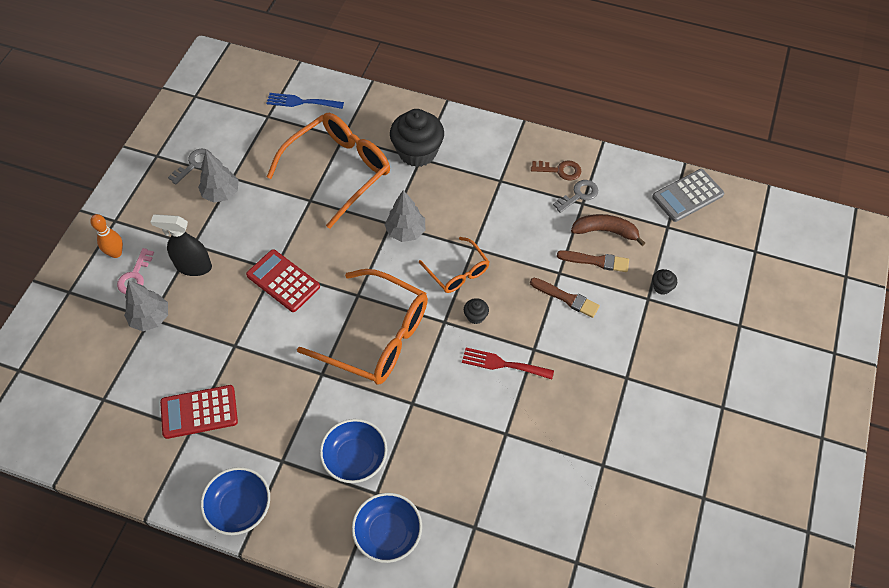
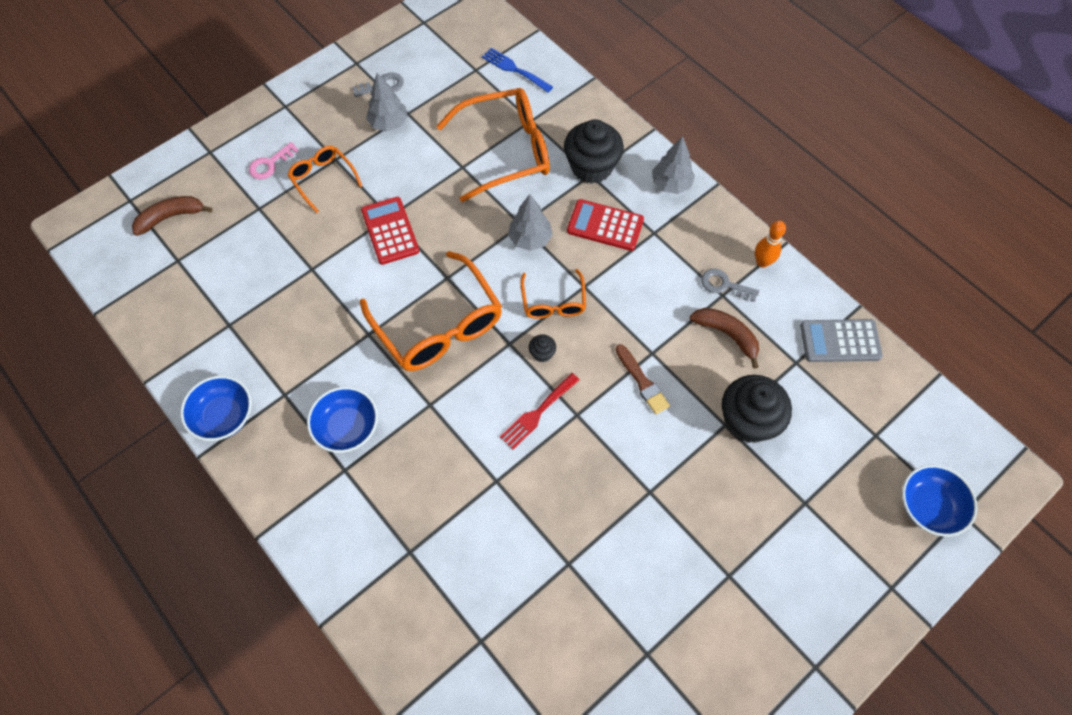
camera: 30 degrees right, 5 degrees up
orange bowling pin [90,214,123,258] -> orange bowling pin moved to [755,221,786,268]
grey tree [124,280,168,331] -> grey tree moved to [652,136,695,194]
black spray bottle [151,214,212,276] -> orange glasses [288,146,362,213]
red calculator [160,385,238,439] -> red calculator moved to [567,199,644,251]
blue bowl [352,493,422,563] -> blue bowl moved to [902,465,977,537]
red fork [462,348,554,379] -> red fork turned 90 degrees counterclockwise [500,373,579,449]
brown key [531,161,581,180] -> none
grey key [553,180,598,213] -> grey key turned 150 degrees counterclockwise [701,269,759,302]
brown brush [557,250,629,272] -> none
black cupcake [652,269,677,295] -> black cupcake [722,375,792,443], size x2.36
none -> brown banana [132,196,213,236]

